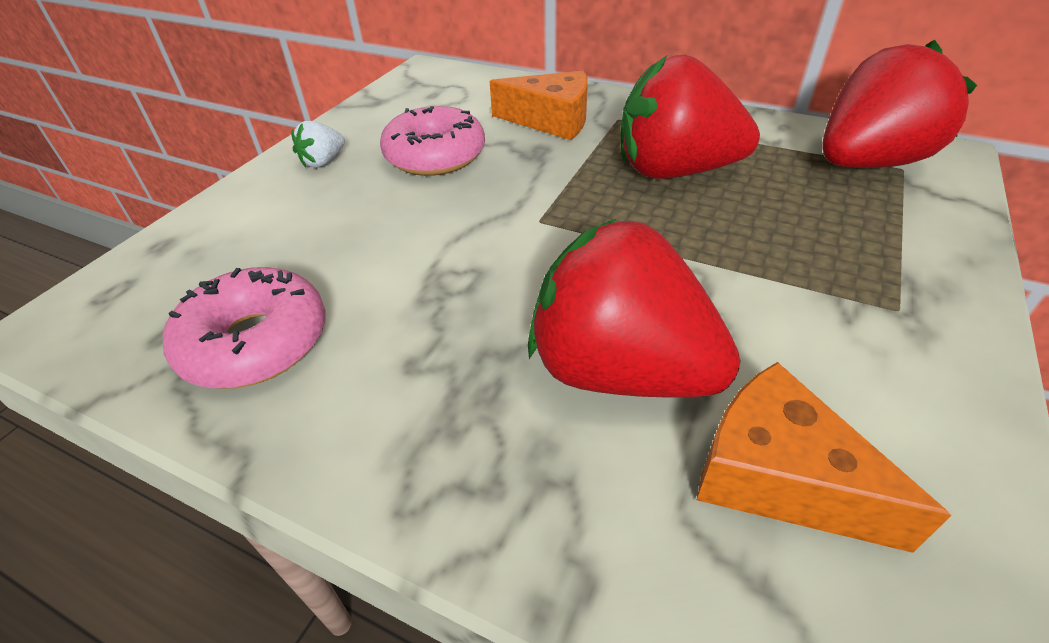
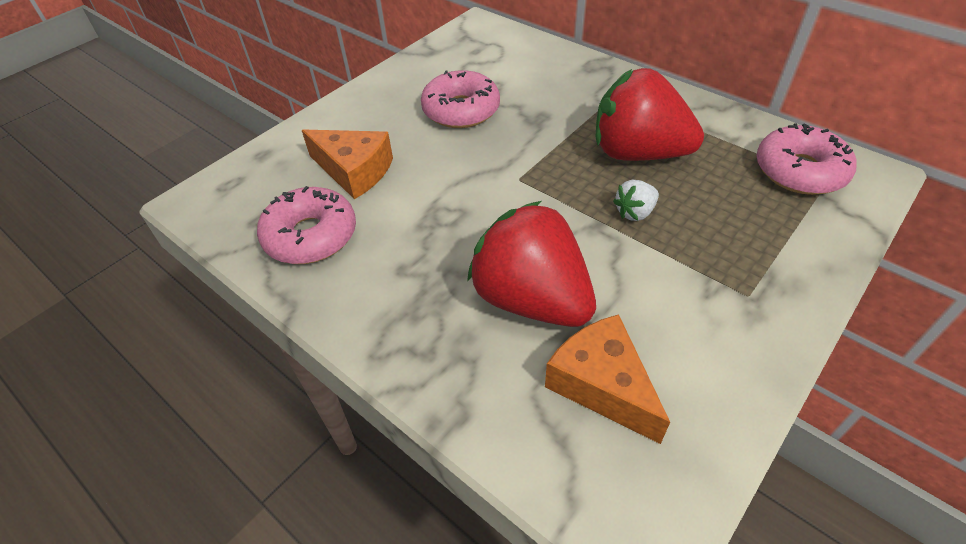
camera: 15 degrees right, 5 degrees up
white strawberry [291,121,345,168] -> white strawberry moved to [613,180,659,221]
orange cheese [490,71,588,140] -> orange cheese moved to [302,130,393,199]
red strawberry [822,40,977,168] -> pink donut [756,123,857,195]

